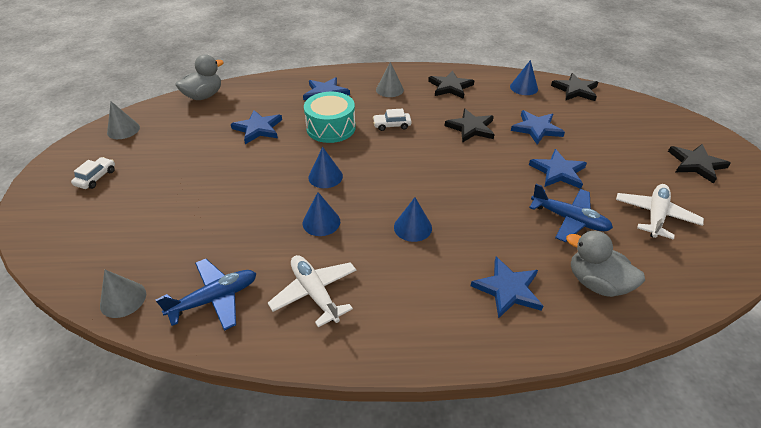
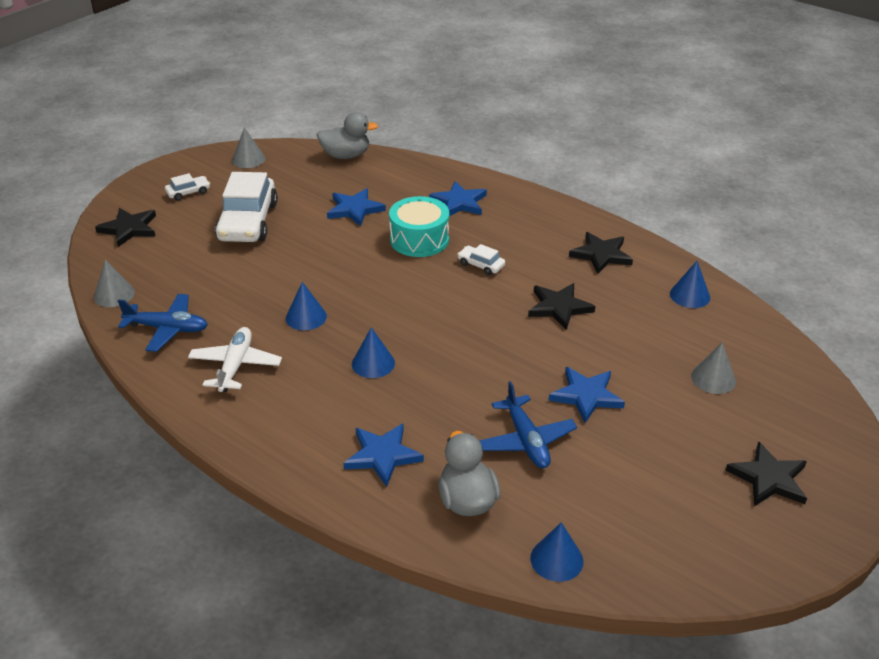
camera: 40 degrees right, 5 degrees down
blue cone [308,147,343,188] -> blue cone moved to [530,522,584,582]
grey cone [376,62,404,97] -> grey cone moved to [691,343,736,394]
blue star [511,110,565,145] -> none
black star [551,73,599,101] -> black star moved to [95,208,156,247]
white plane [616,184,704,240] -> none
none -> white car [215,172,278,242]

